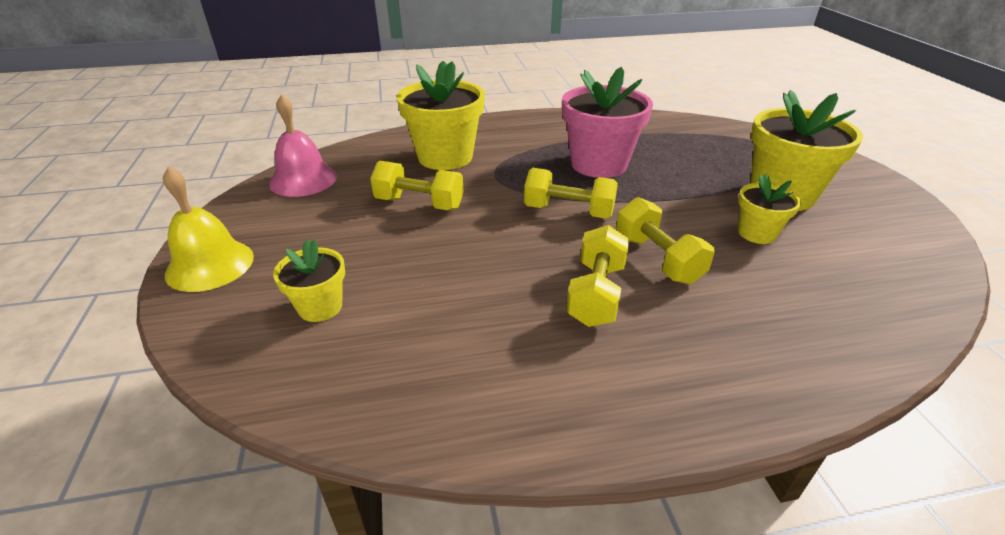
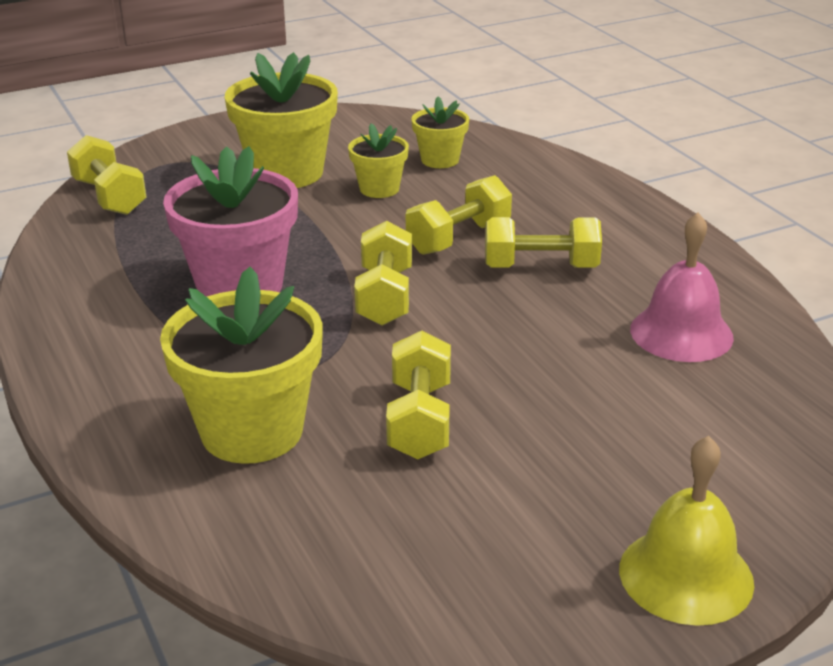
camera: 105 degrees left, 5 degrees down
pink bell [269,94,337,197] -> pink bell moved to [630,212,734,362]
yellow flower pot [273,240,345,322] -> yellow flower pot moved to [411,96,469,168]
none -> yellow dumbbell [67,135,147,215]

